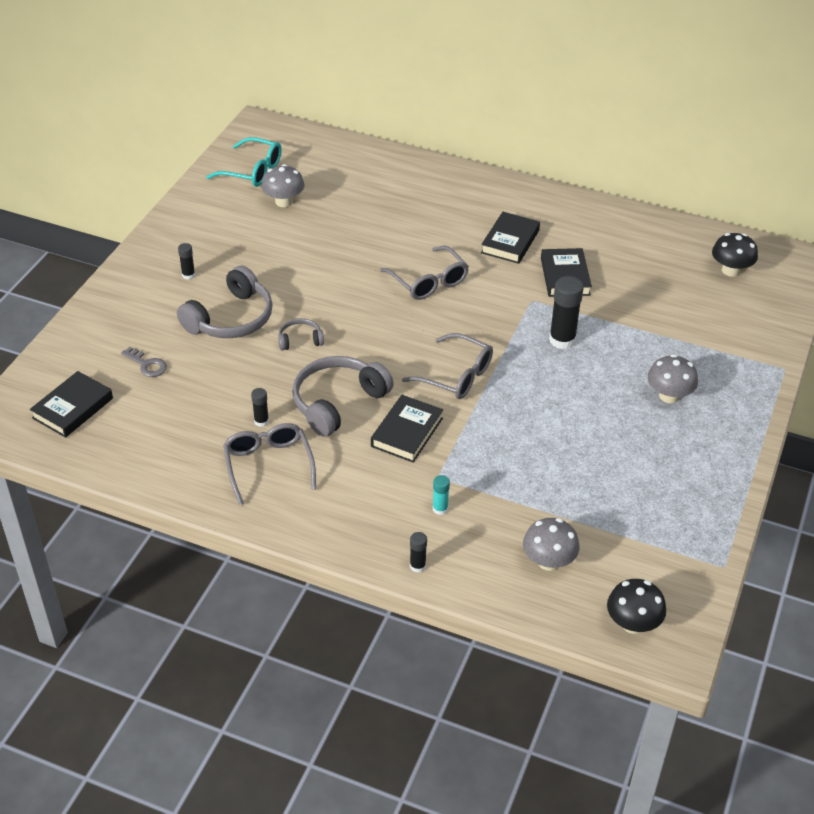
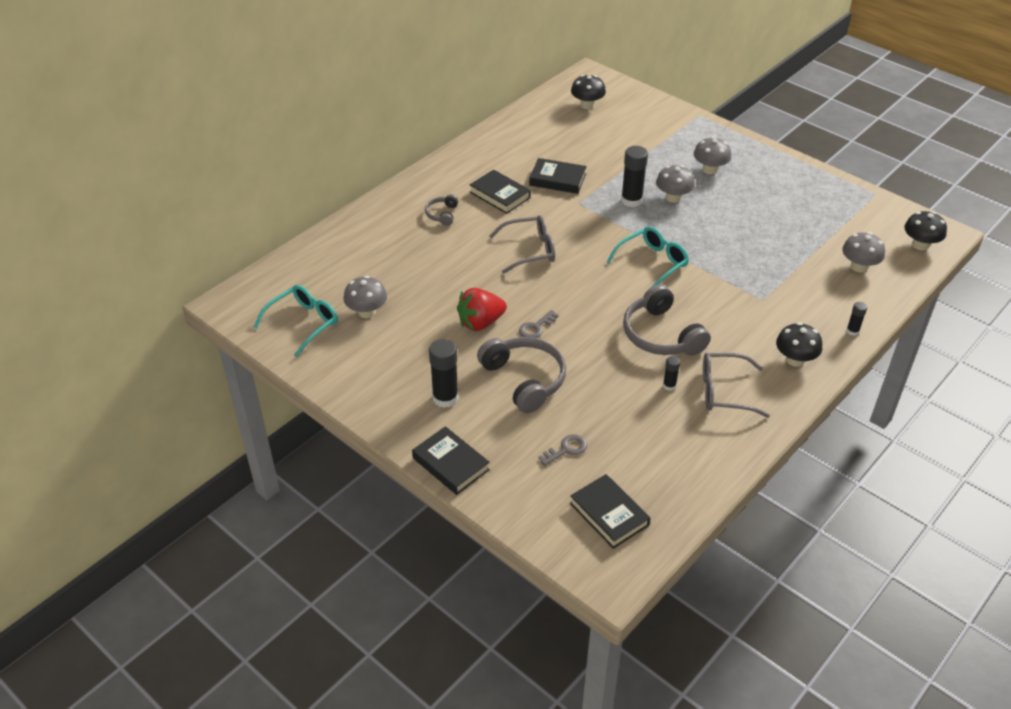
camera: 70 degrees left, 0 degrees up
black glue stick [178,243,195,279] -> black glue stick [429,339,459,408], size x1.93
grey headphones [278,318,324,351] -> grey headphones moved to [425,194,459,226]
black book [371,395,443,463] -> black book moved to [412,426,490,495]
grey glasses [402,333,493,399] -> turquoise glasses [607,226,689,290]
turquoise glue stick [433,475,450,515] -> none
none -> red strawberry [457,288,507,331]
none -> grey key [519,310,558,338]
none -> grey mushroom [656,165,695,203]
none -> black mushroom [776,322,822,367]

